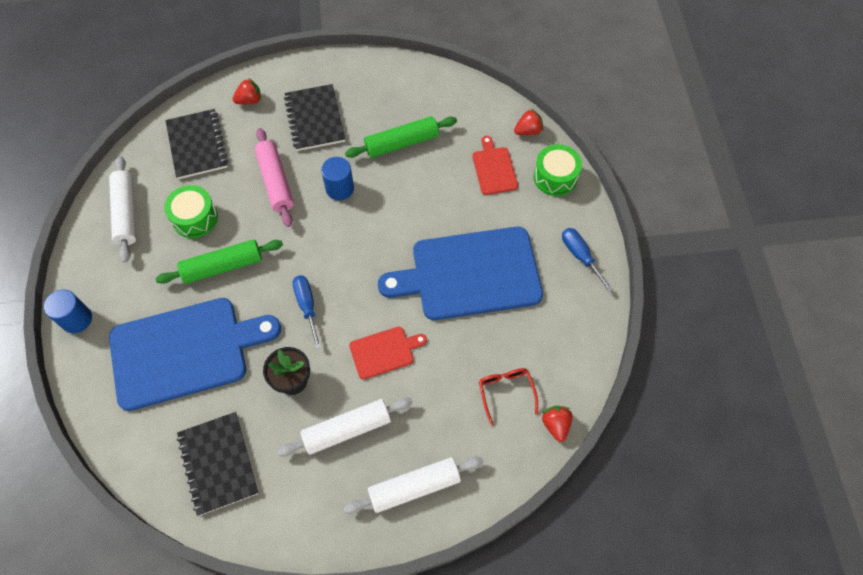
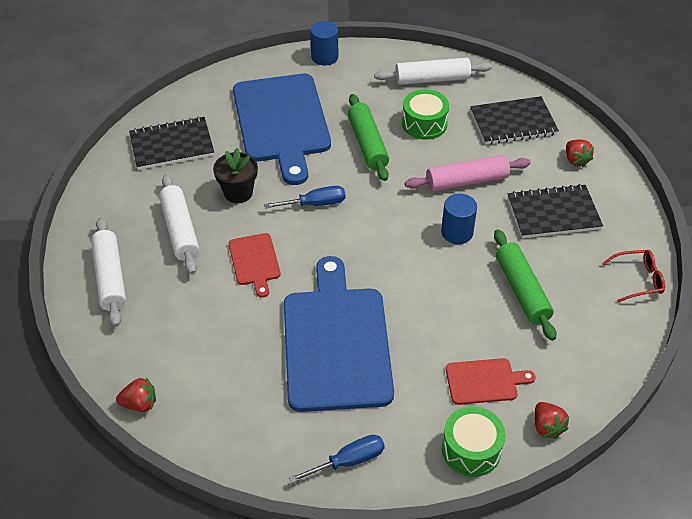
camera: 95 degrees right, 15 degrees down
red glasses [479,368,538,425] -> red glasses moved to [602,250,665,302]

